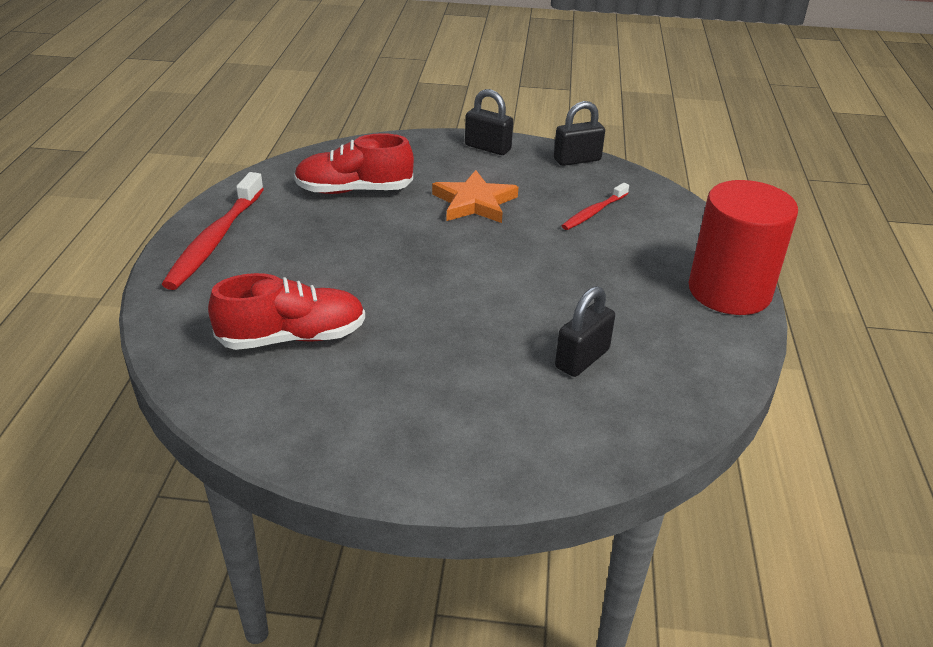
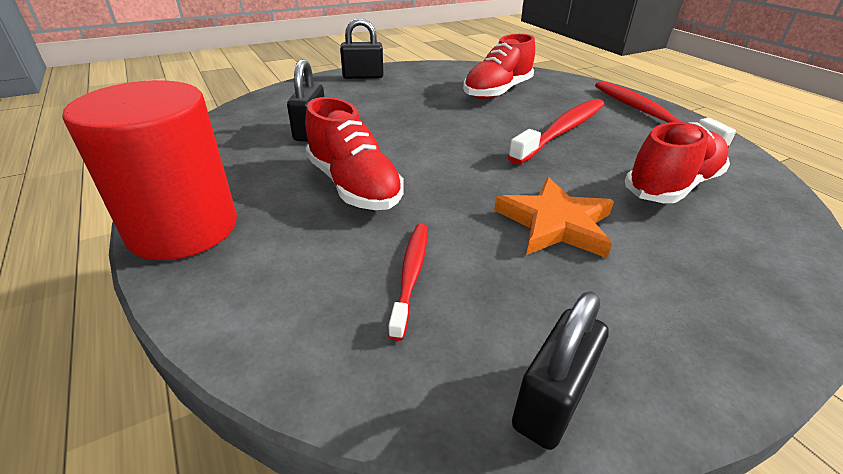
camera: 145 degrees right, 0 degrees up
black padlock [465,89,513,155] -> black padlock moved to [340,18,383,79]
none -> red shoe [305,97,404,210]
none -> red toothbrush [508,99,604,164]

